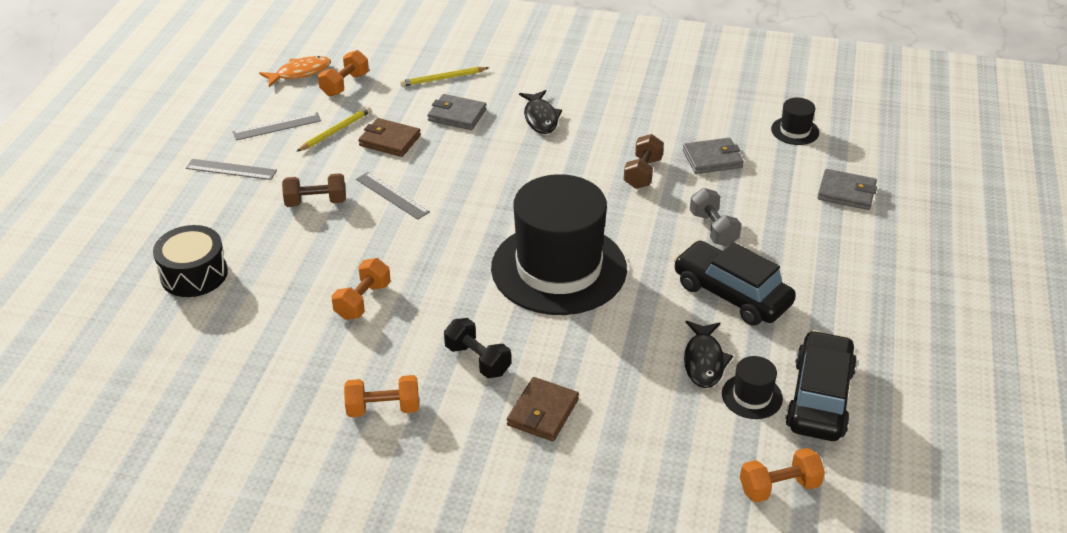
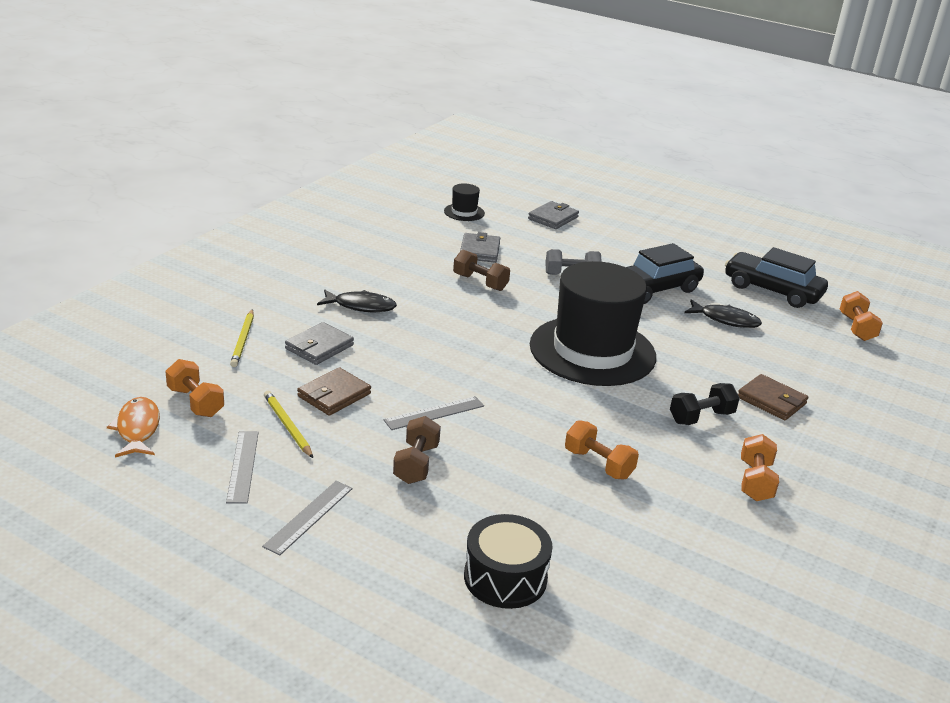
camera: 75 degrees left, 10 degrees down
black hat [722,356,783,419] -> none

